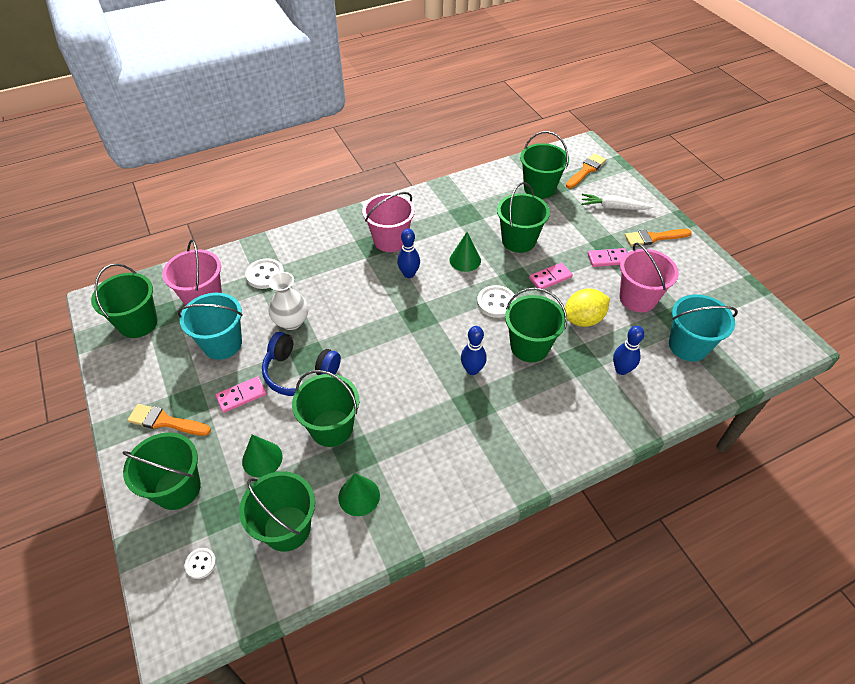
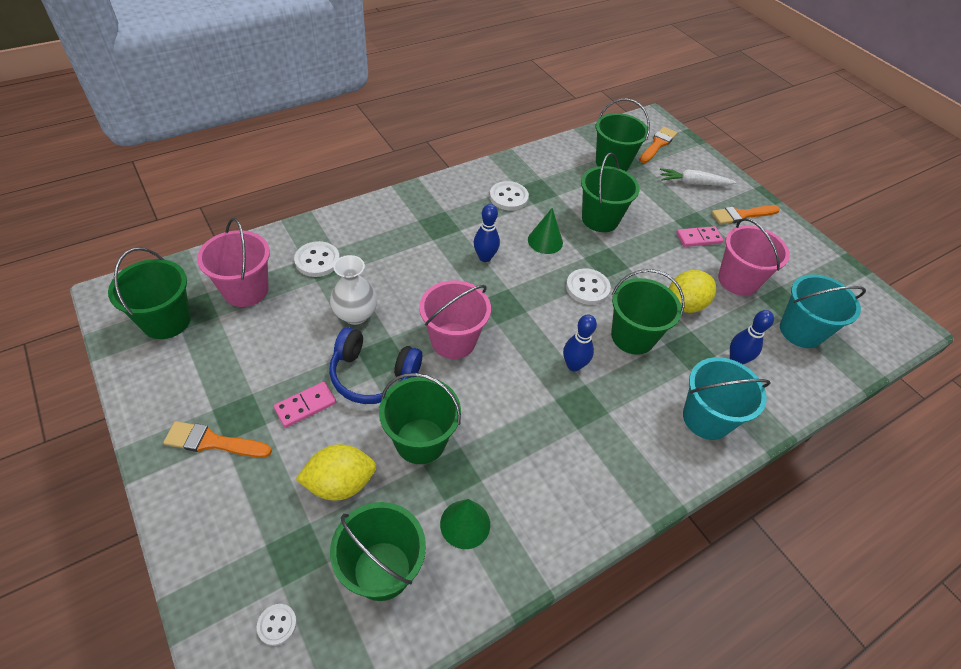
camera: 10 degrees left, 0 degrees up
green bucket [123,432,201,510] -> none
turquoise bucket [178,293,243,360] -> turquoise bucket moved to [683,357,771,440]
green cone [242,434,283,477] -> yellow lemon [296,444,376,501]
pink bucket [362,192,415,252] -> pink bucket moved to [419,280,491,359]
pink domino [529,263,573,289] -> none
none -> white button [490,181,529,211]

